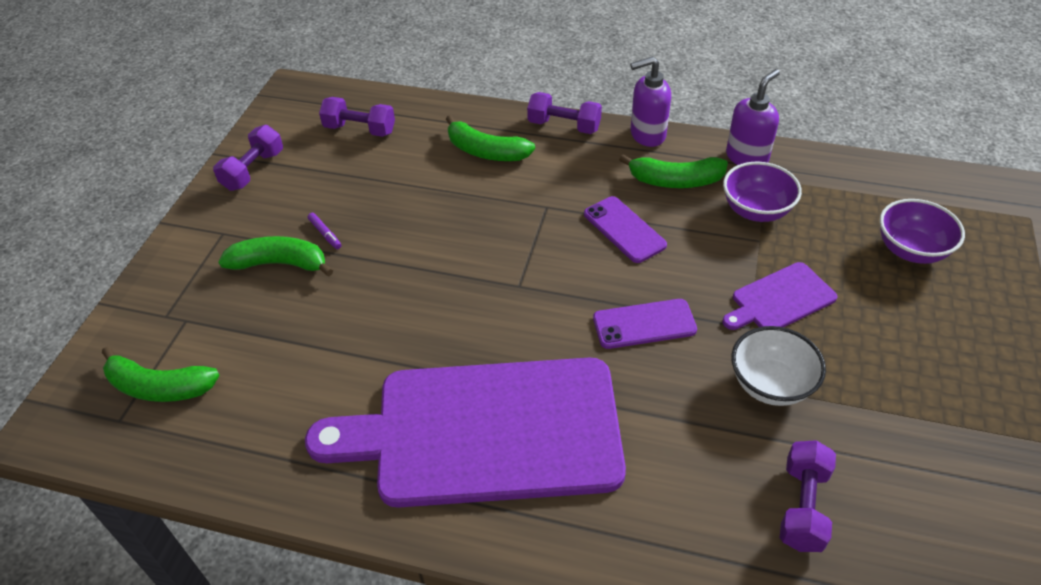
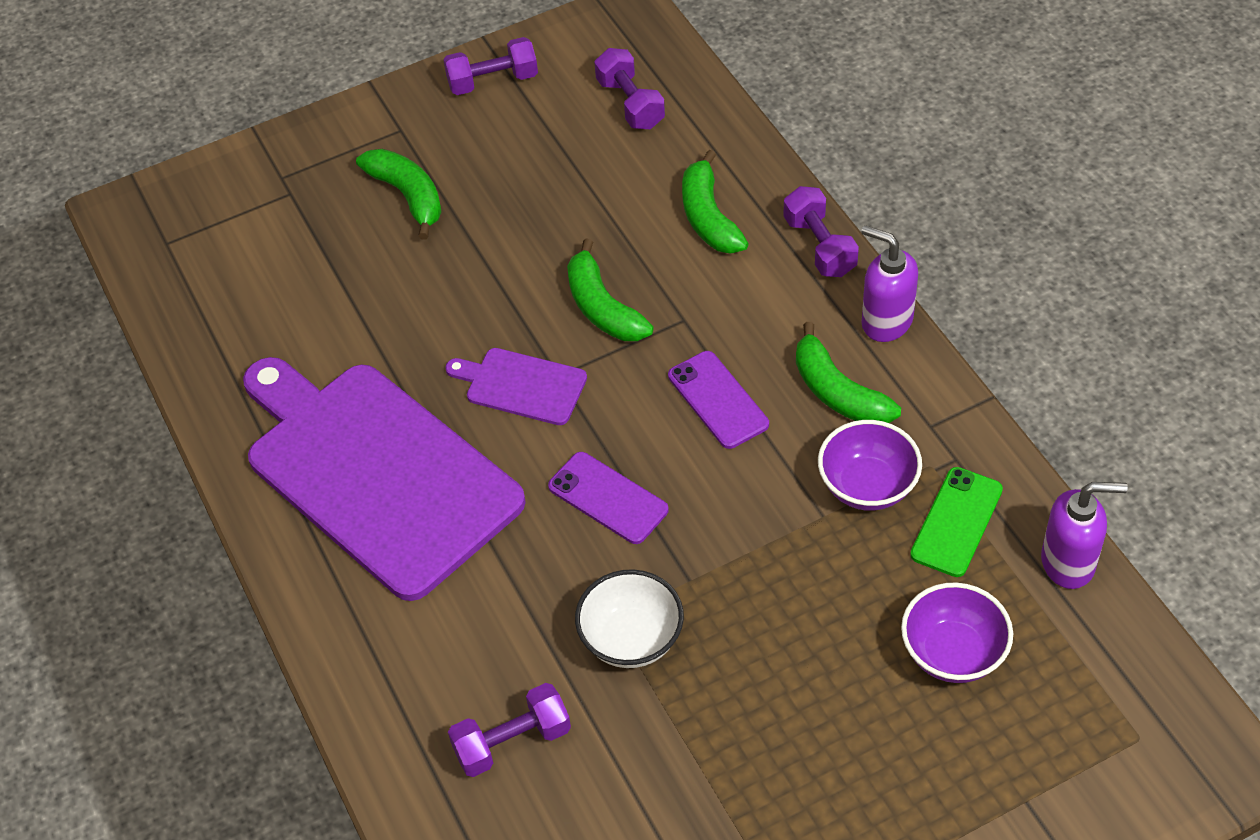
camera: 50 degrees right, 5 degrees up
green banana [102,346,220,402] -> green banana moved to [567,238,654,341]
purple marker [308,213,341,249] -> none
purple phone [584,196,667,263] -> purple phone turned 45 degrees counterclockwise [668,351,769,449]
purple cutting board [722,262,837,330] -> purple cutting board moved to [445,348,587,425]
purple soap dispenser [726,69,780,165] -> purple soap dispenser moved to [1041,482,1128,589]
none -> green phone [910,467,1003,577]

